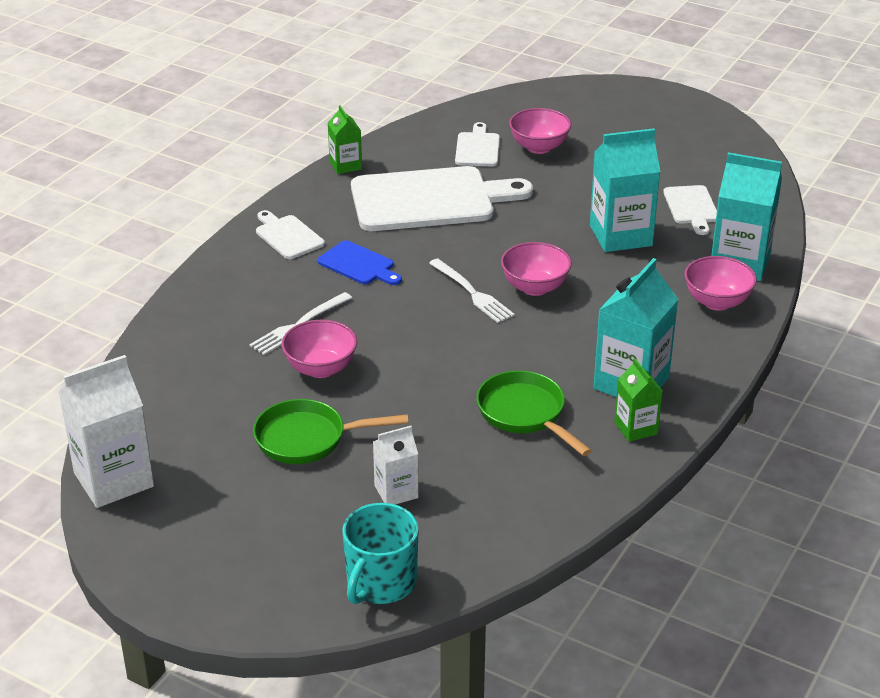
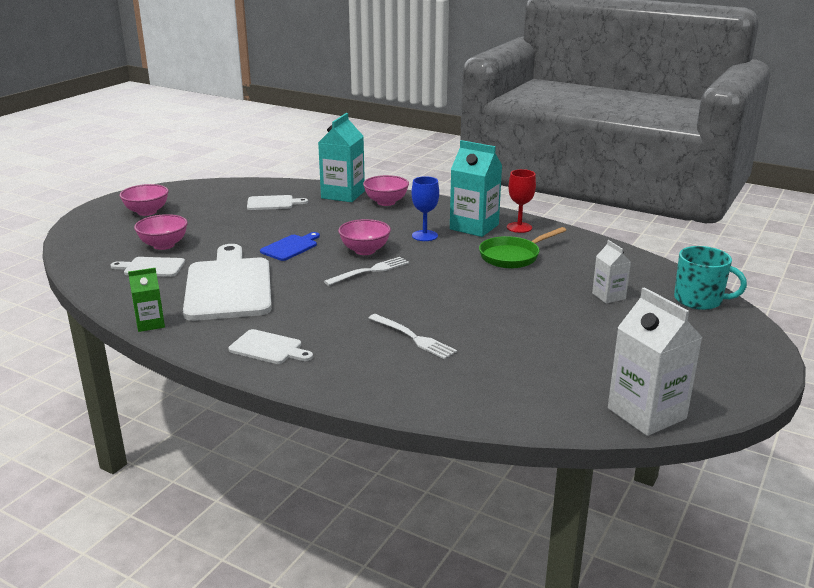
camera: 90 degrees left, 10 degrees down
green pan [253,399,409,464] -> none
white cutting board [256,210,325,259] -> white cutting board turned 120 degrees counterclockwise [228,329,313,364]
pink bowl [281,319,357,378] -> pink bowl moved to [120,184,169,216]
blue cutting board [317,240,402,285] -> blue cutting board moved to [260,232,320,261]
turquoise carton [590,128,660,252] -> none
green carton [615,358,663,442] -> red goblet [507,169,536,233]
none -> blue goblet [411,176,439,241]

